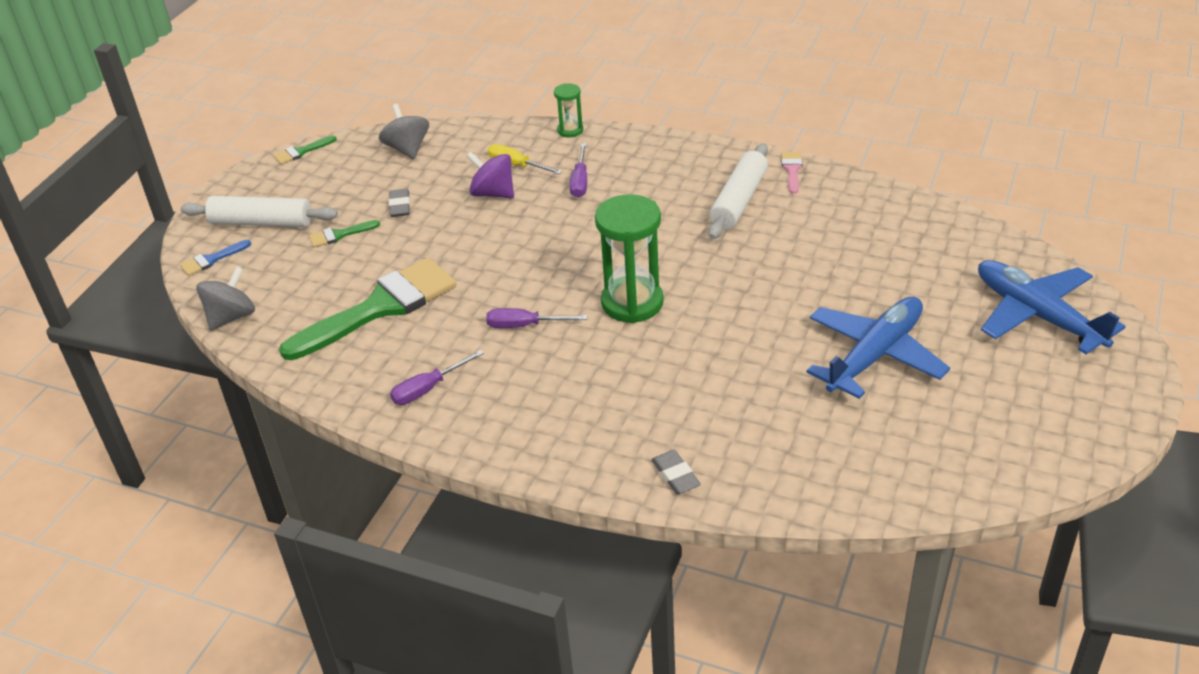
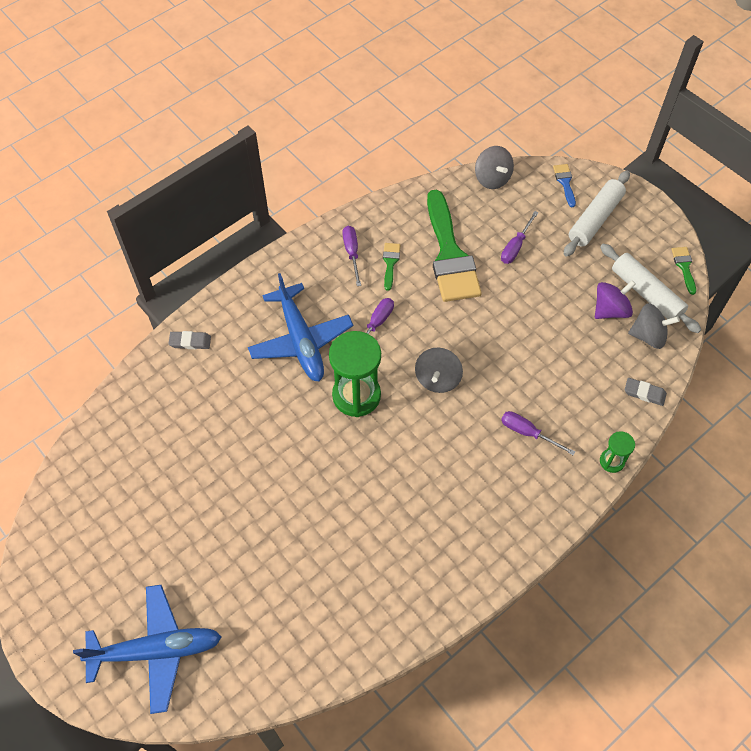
camera: 115 degrees right, 20 degrees up
green brush [309,220,380,248] -> green brush moved to [383,243,400,291]
grey eraser [389,189,410,217] -> grey eraser moved to [624,378,667,406]
purple spinning top [467,151,514,198] -> purple spinning top moved to [595,280,636,319]
yellow screwdriver [488,144,562,174] -> none
white rolling pin [708,143,768,239] -> white rolling pin moved to [600,244,701,333]
pink brush [781,152,803,194] -> none
blue plane [807,296,950,399] -> blue plane moved to [248,273,353,381]
none -> grey spinning top [415,348,463,393]
none -> purple screwdriver [501,211,539,264]

